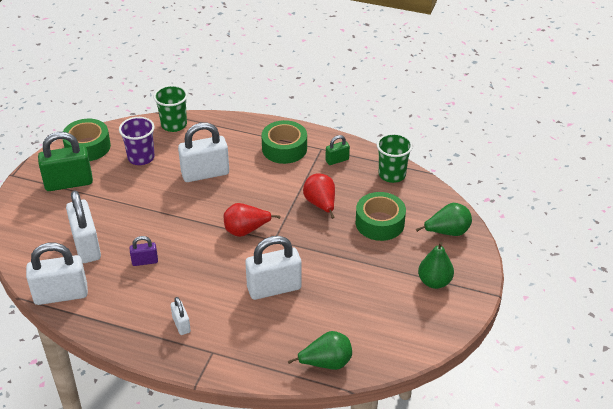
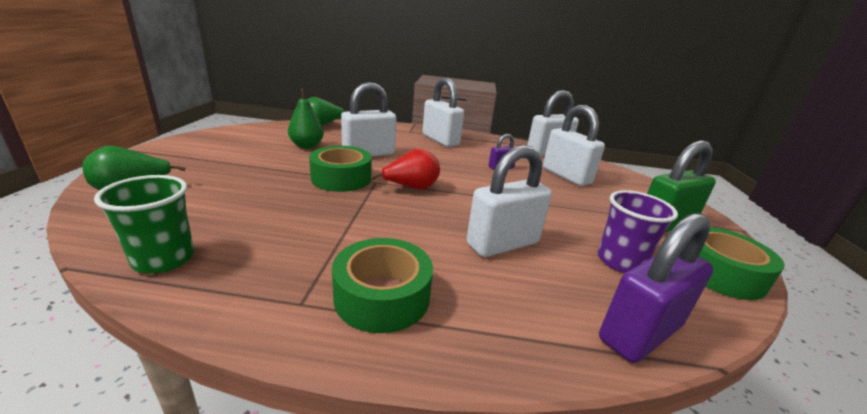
camera: 165 degrees right, 15 degrees down
green cup [154,85,188,132] -> purple padlock [599,213,713,363]
white padlock [171,297,191,335] -> white padlock [422,78,464,147], size x1.99
red pear [303,173,335,219] -> none
green padlock [325,135,350,165] -> none
green tape [356,192,406,241] -> green tape moved to [309,146,372,192]
green pear [418,242,454,289] -> green pear moved to [288,88,324,149]

